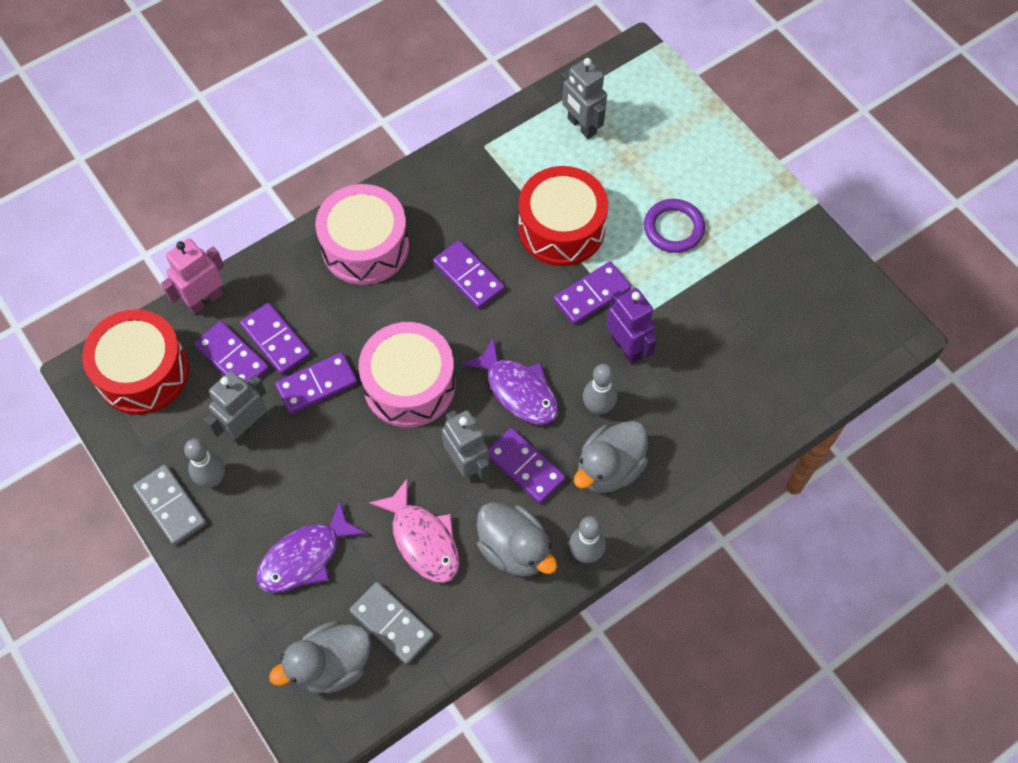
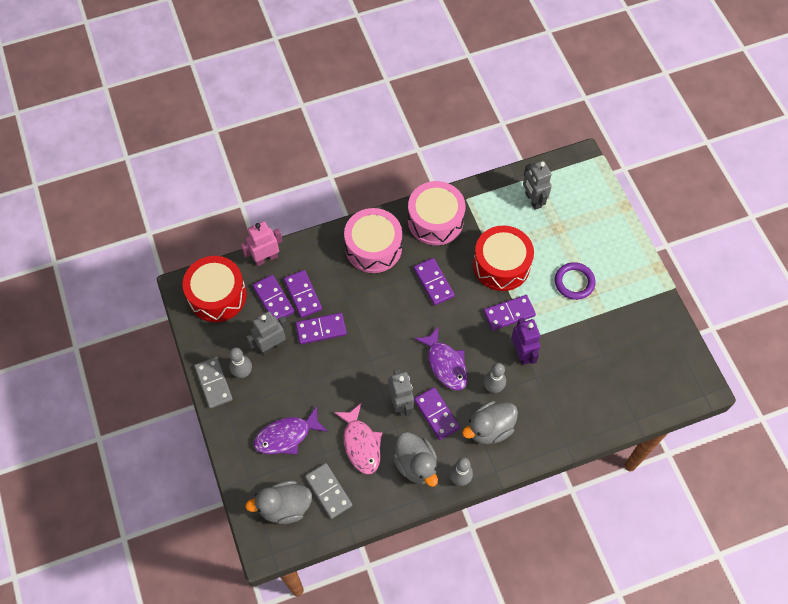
camera: 15 degrees right, 0 degrees up
pink drum [359,322,455,428] -> pink drum moved to [408,181,465,245]

